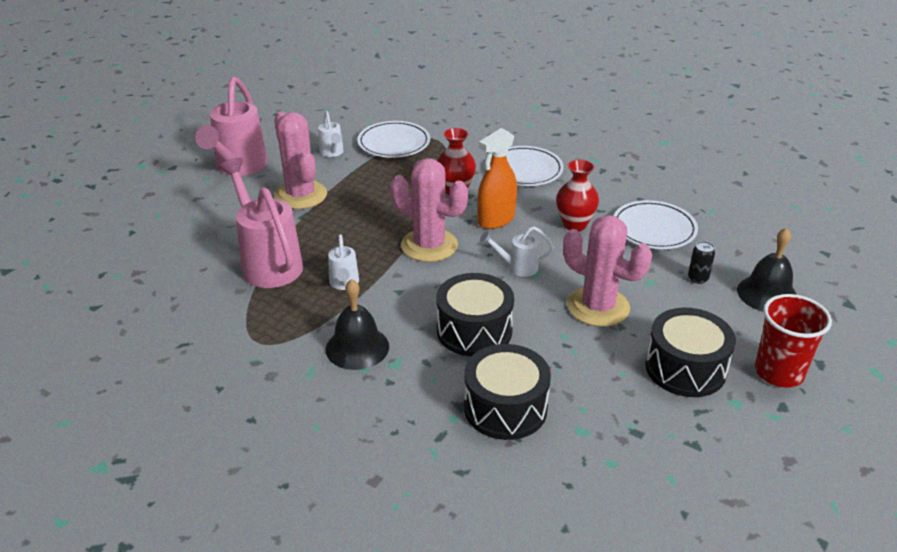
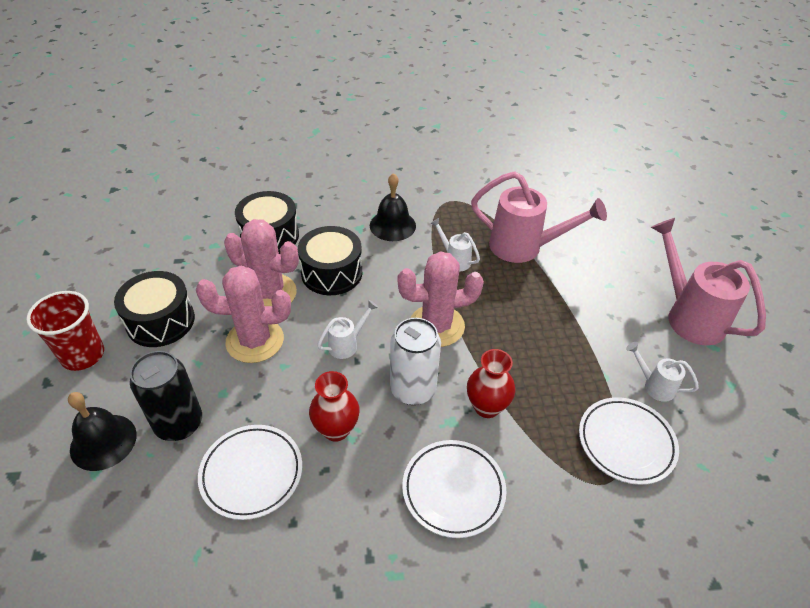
camera: 140 degrees right, 10 degrees up
pink cactus [274,111,327,209] -> pink cactus moved to [224,219,299,306]
orange spray bottle [477,128,517,229] -> white can [390,318,441,405]
black can [688,241,715,284] -> black can [130,351,202,441], size x2.17

